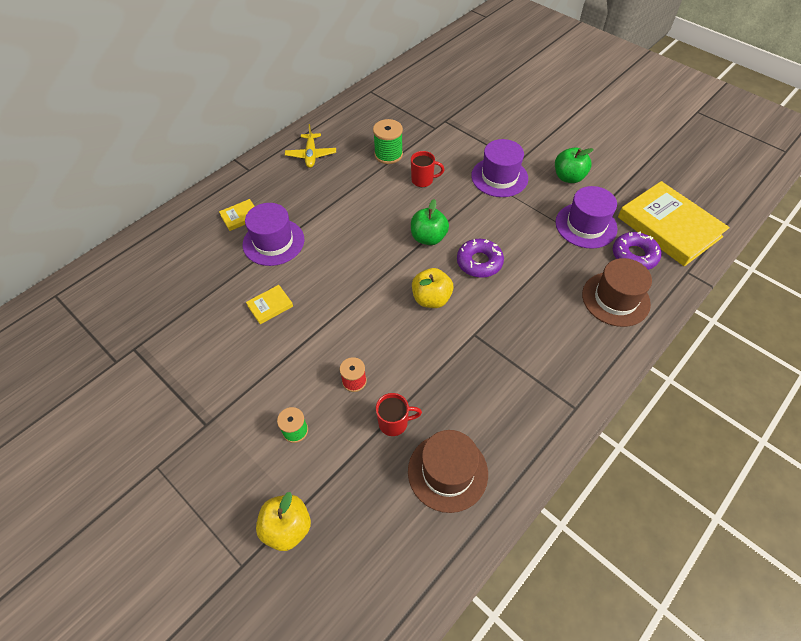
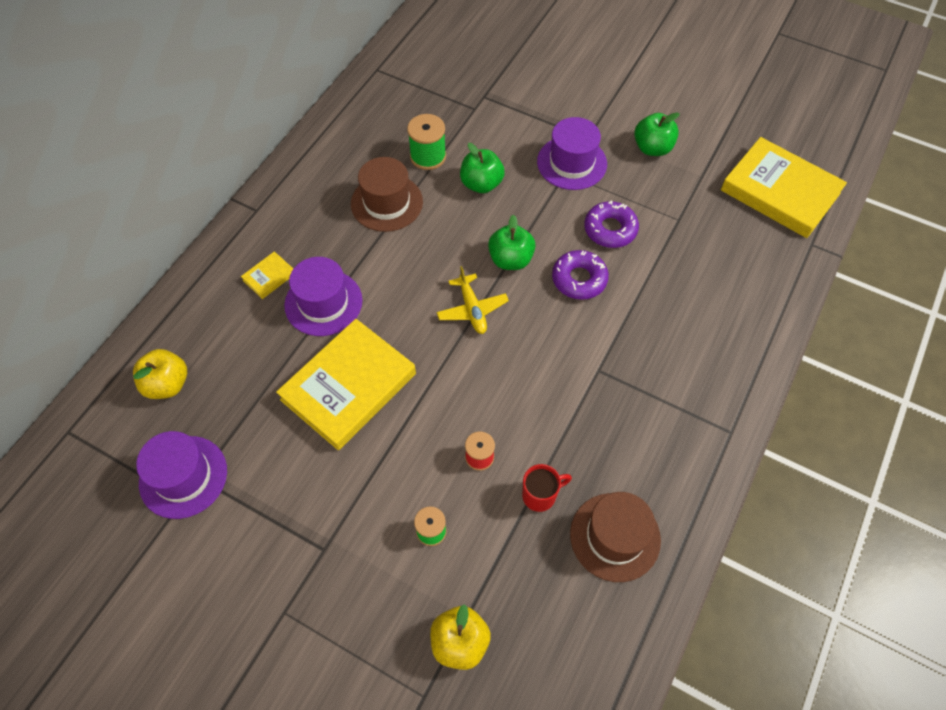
camera: 15 degrees left, 5 degrees up
yellow book [246,285,293,324] -> yellow book [276,319,416,450], size x2.40
yellow plane [285,124,336,168] -> yellow plane moved to [437,266,509,334]
red mug [411,151,444,187] -> green apple [460,143,505,193]
yellow apple [412,268,453,308] -> yellow apple moved to [133,349,187,399]
purple hat [556,186,618,249] -> purple hat moved to [136,431,227,519]
brown hat [582,258,652,327] -> brown hat moved to [351,157,423,232]
purple donut [613,232,661,270] -> purple donut moved to [584,201,639,248]

